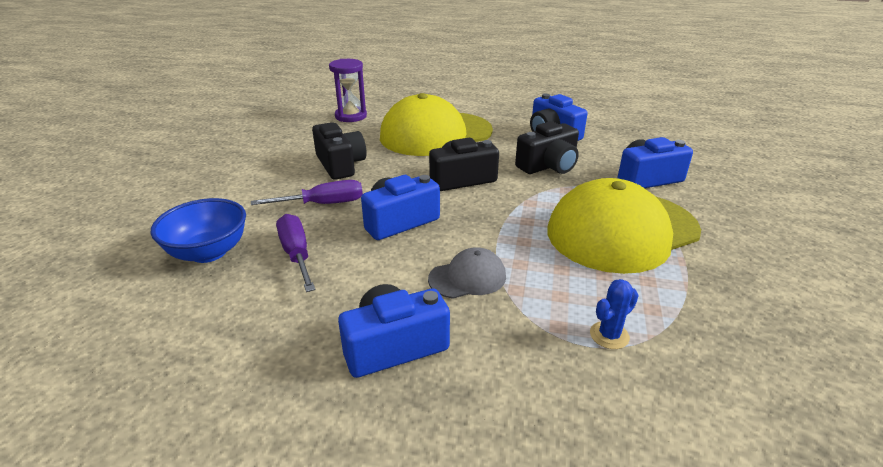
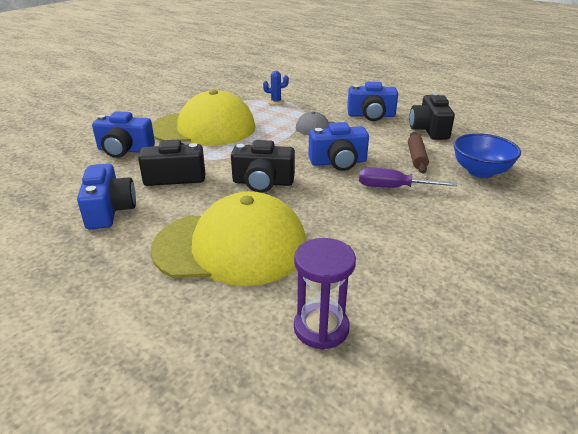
camera: 155 degrees left, 0 degrees up
purple screwdriver [276,214,315,292] -> brown rolling pin [408,132,429,173]
black camera [312,122,367,180] -> black camera moved to [409,93,455,140]

